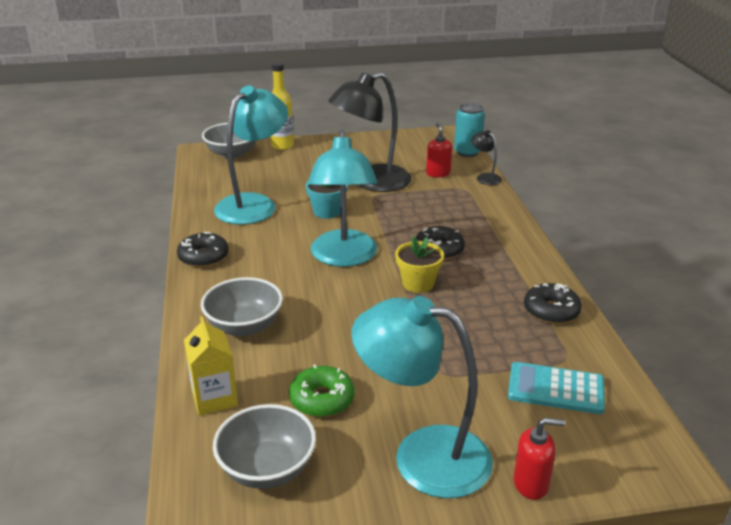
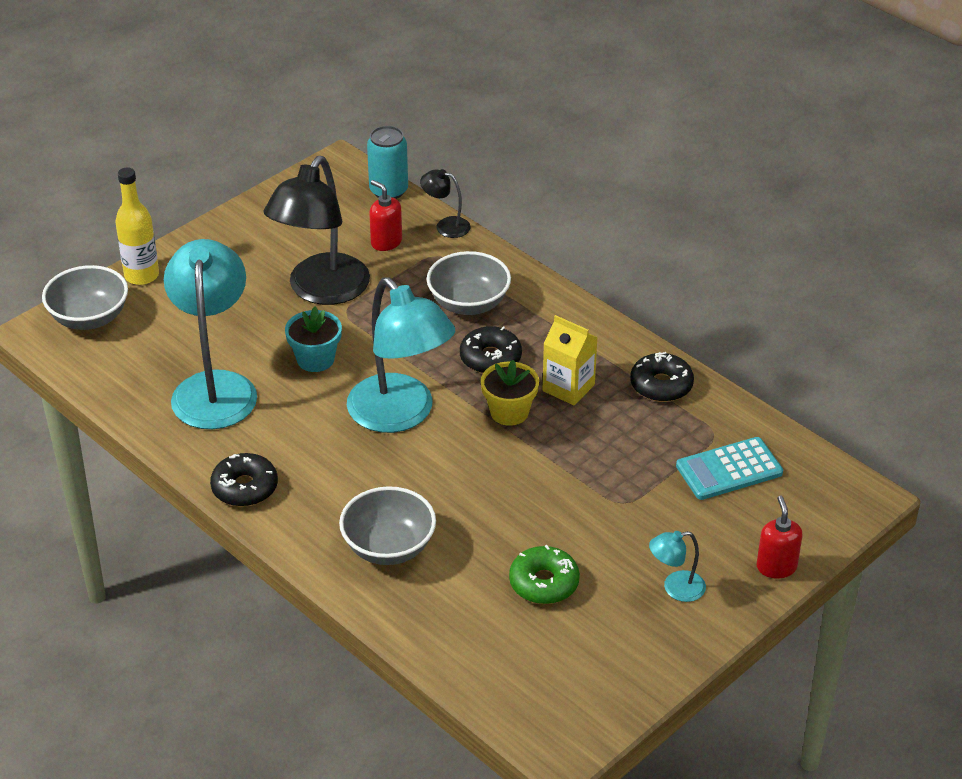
camera: 35 degrees left, 10 degrees up
yellow carton [184,316,238,416] -> yellow carton moved to [543,315,598,406]
grey bowl [213,404,316,489] -> grey bowl moved to [427,251,511,315]
turquoise lamp [351,296,493,498] -> turquoise lamp [649,531,706,602], size x0.44
red soap dispenser [513,418,565,500] -> red soap dispenser turned 60 degrees counterclockwise [757,495,803,579]

